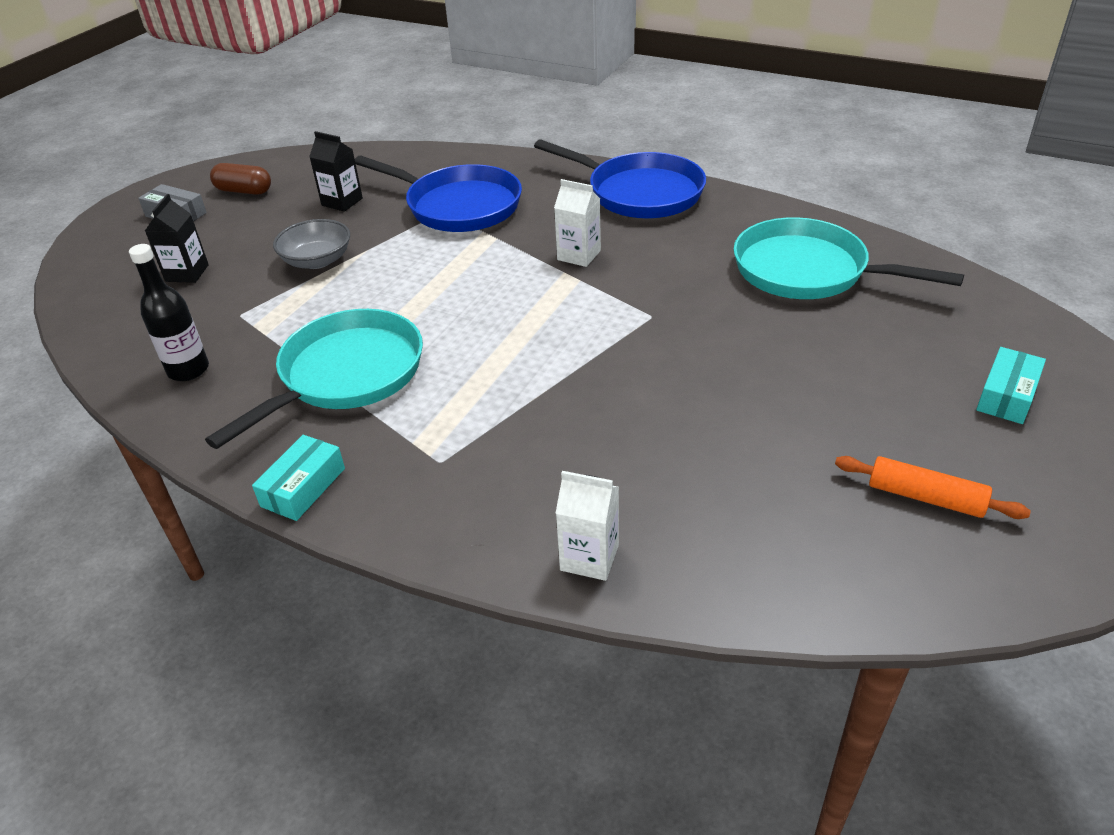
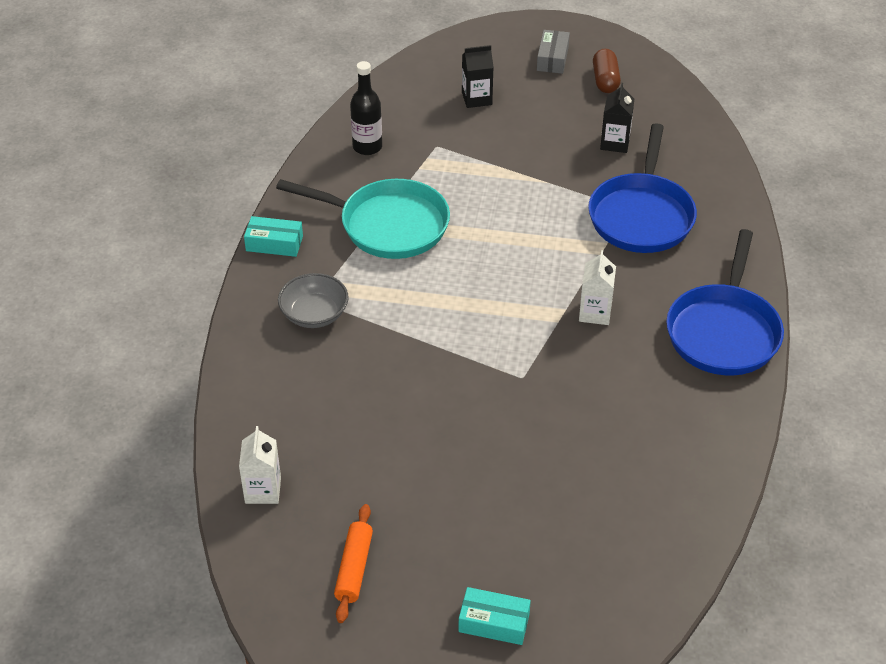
camera: 70 degrees right, 5 degrees up
grey bowl [273,219,350,269] -> grey bowl moved to [278,273,349,328]
white carton [555,471,619,581] -> white carton moved to [239,426,281,504]
turquoise pan [734,217,964,299] -> none

